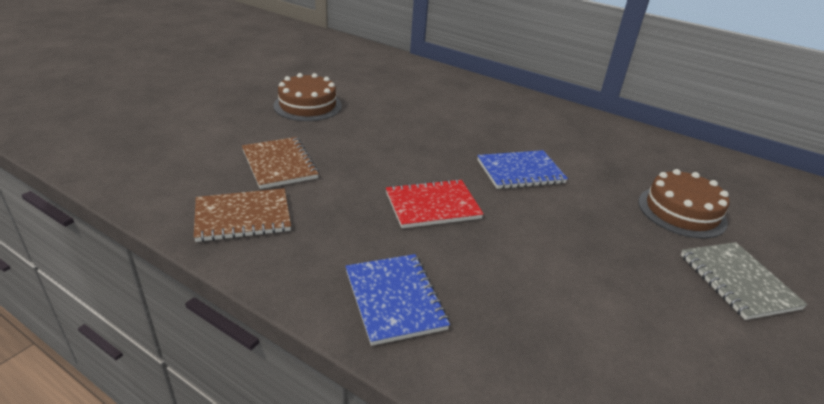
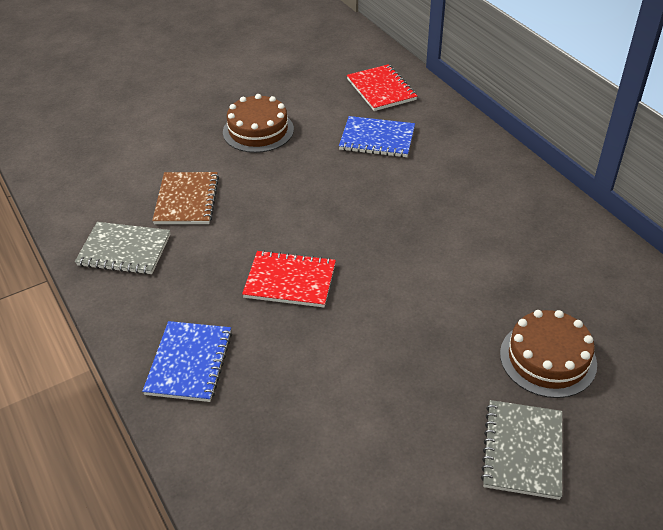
camera: 30 degrees right, 10 degrees up
brown notebook [194,188,291,242] -> grey notebook [75,222,170,275]
blue notebook [477,150,568,189] -> blue notebook moved to [339,116,415,157]
none -> red notebook [347,64,417,111]

